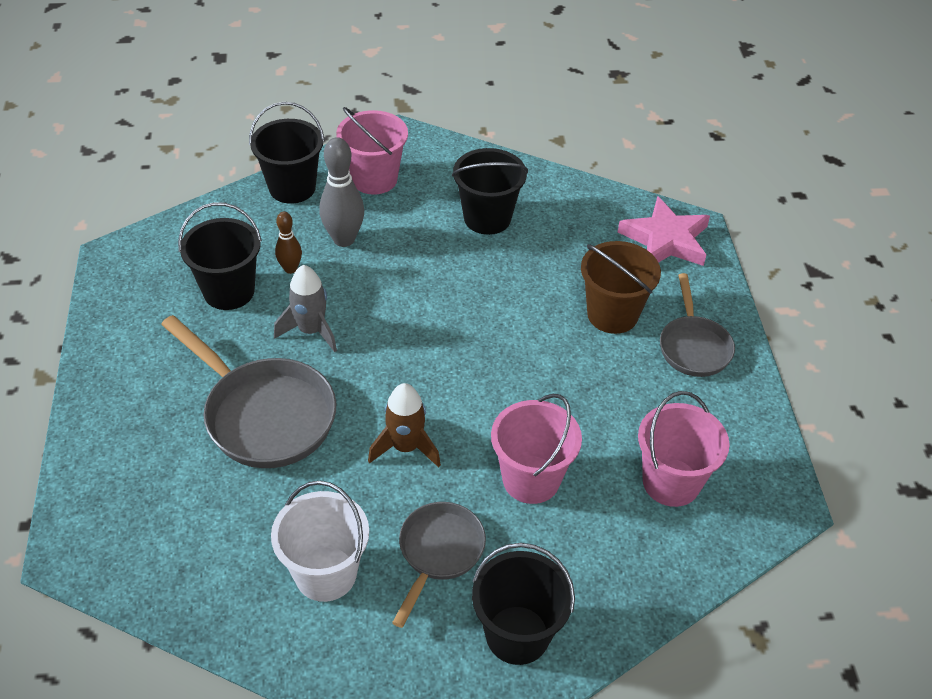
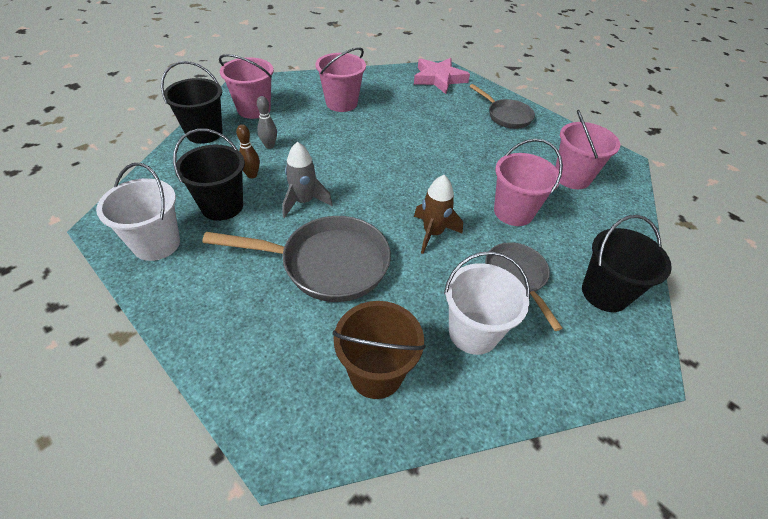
camera: 40 degrees left, 0 degrees up
grey bowling pin [319,137,364,247] -> grey bowling pin [257,96,277,149], size x0.58
black bucket [452,148,528,235] -> pink bucket [316,47,366,112]
brown bucket [581,241,661,334] -> brown bucket moved to [332,301,426,399]
none -> white bucket [96,163,180,261]

